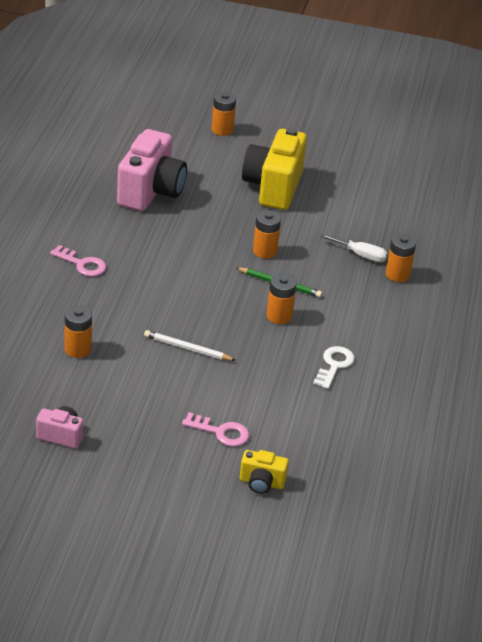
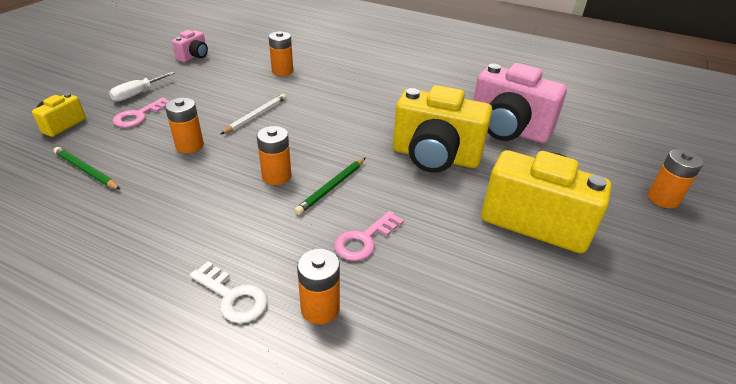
camera: 105 degrees right, 0 degrees up
pink key [50,245,106,277] -> pink key moved to [334,211,404,261]
orange battery [253,210,281,259] -> orange battery moved to [165,98,204,153]
white key [313,346,355,389] -> white key moved to [190,261,268,323]
white screwdriver [320,234,388,262] -> white screwdriver moved to [109,72,174,102]
none -> green pencil [54,147,121,190]
none -> yellow camera [393,85,492,173]

